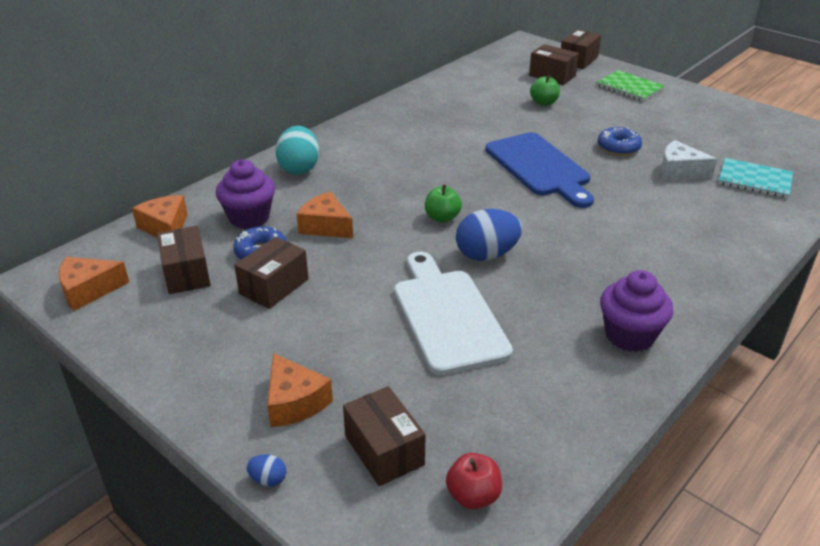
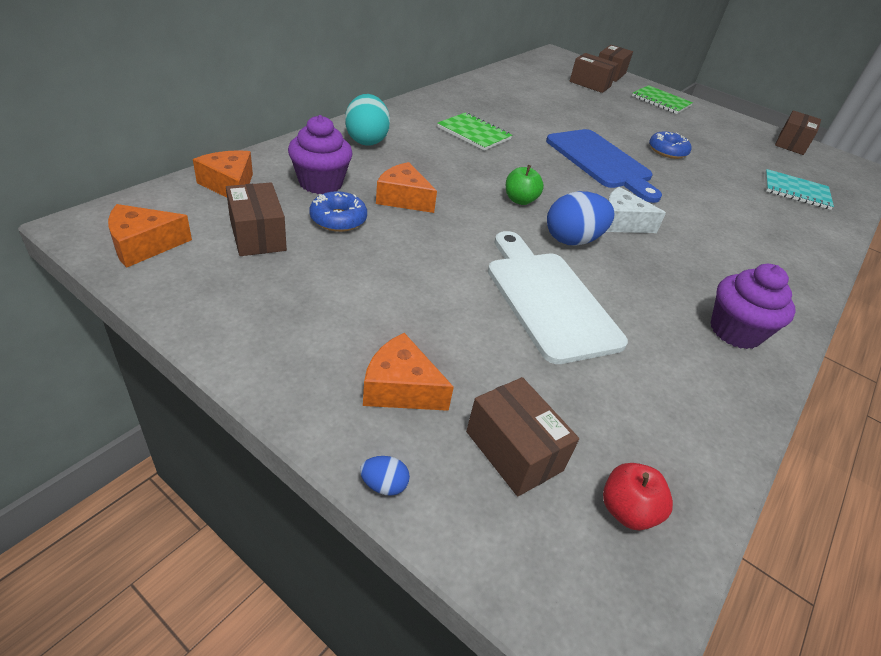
camera: 10 degrees left, 5 degrees up
brown box [234,237,309,309] -> brown box moved to [775,110,821,155]
orange cheese [267,353,333,427] -> orange cheese turned 150 degrees clockwise [363,333,454,411]
green apple [530,75,560,106] -> none
white cheese [661,140,717,180] -> white cheese moved to [606,187,666,233]
none -> green notebook [437,112,512,151]

